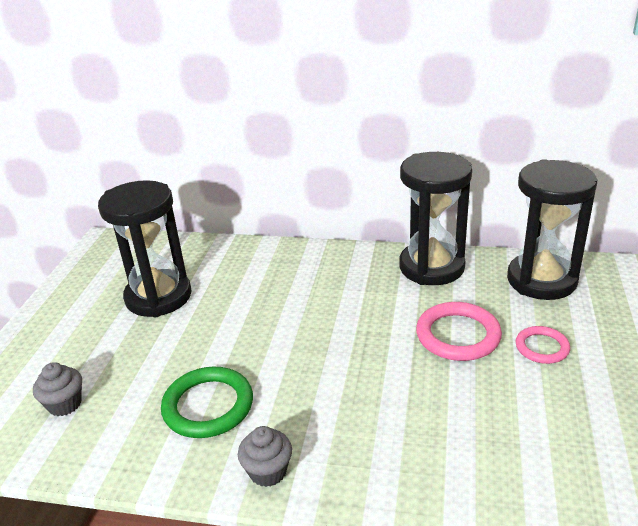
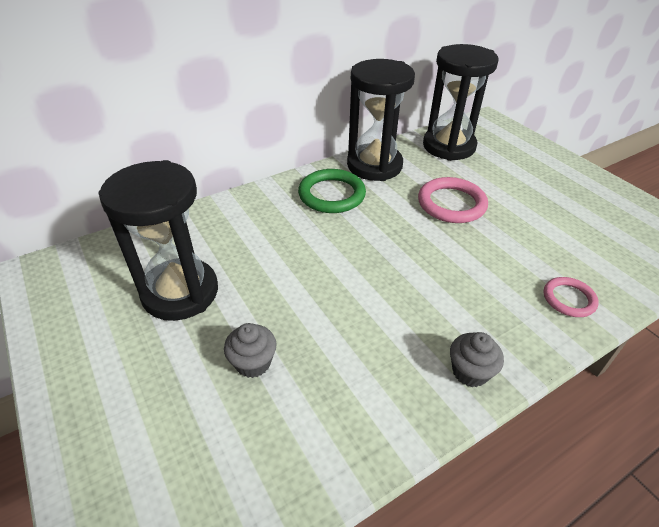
camera: 45 degrees left, 10 degrees up
grey cupcake [33,362,82,416] -> grey cupcake moved to [224,323,277,378]
green ring [161,367,253,438] -> green ring moved to [298,169,366,213]
pink ring [515,326,570,364] -> pink ring moved to [544,277,598,317]

